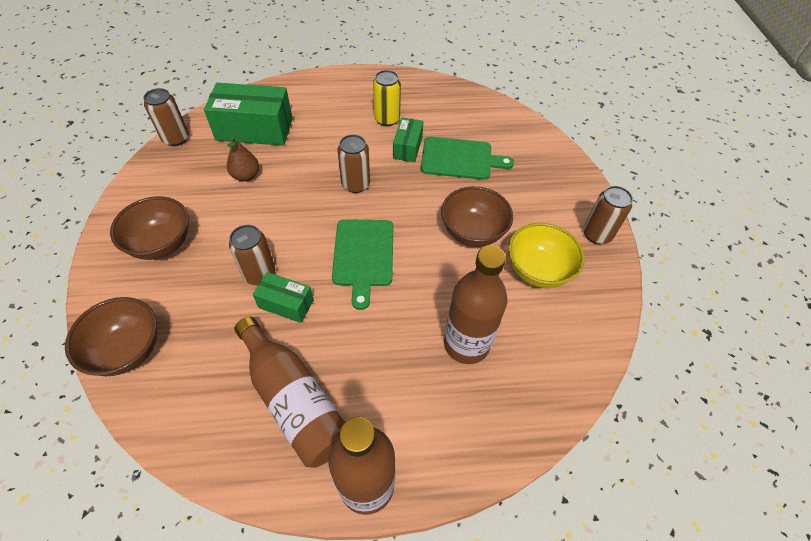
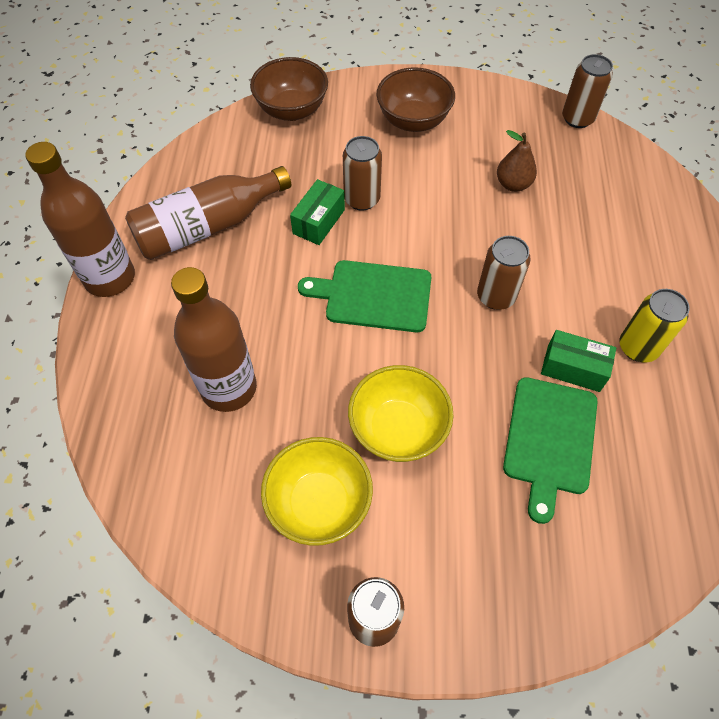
camera: 100 degrees right, 5 degrees up
green box [204,83,293,146] -> none
brown bowl [441,186,513,247] -> yellow bowl [348,365,453,462]

